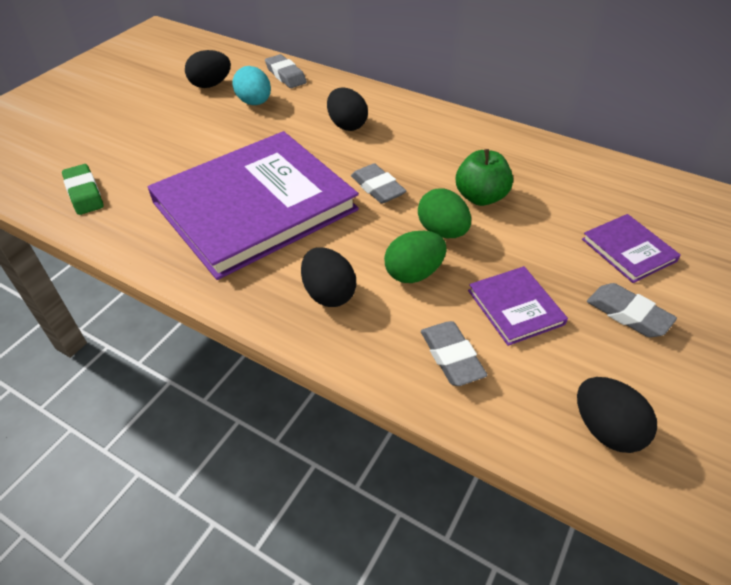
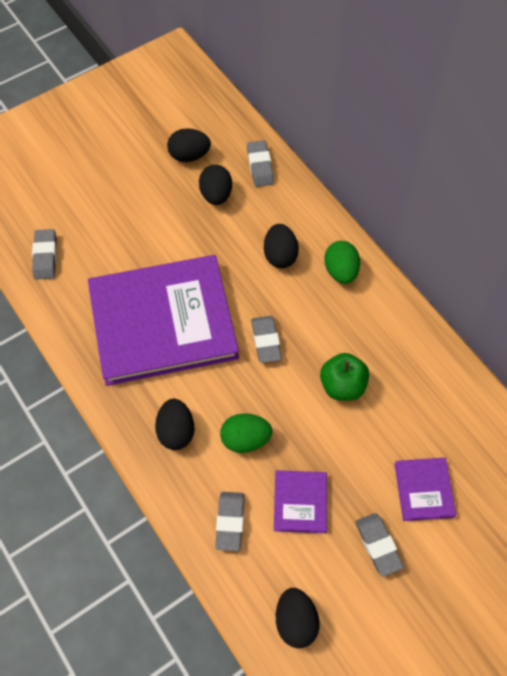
camera: 25 degrees right, 15 degrees up
green eraser [62,164,104,215] -> grey eraser [32,229,57,279]
turquoise egg [232,66,271,105] -> black egg [199,165,232,205]
green egg [418,188,471,238] -> green egg moved to [324,241,360,284]

